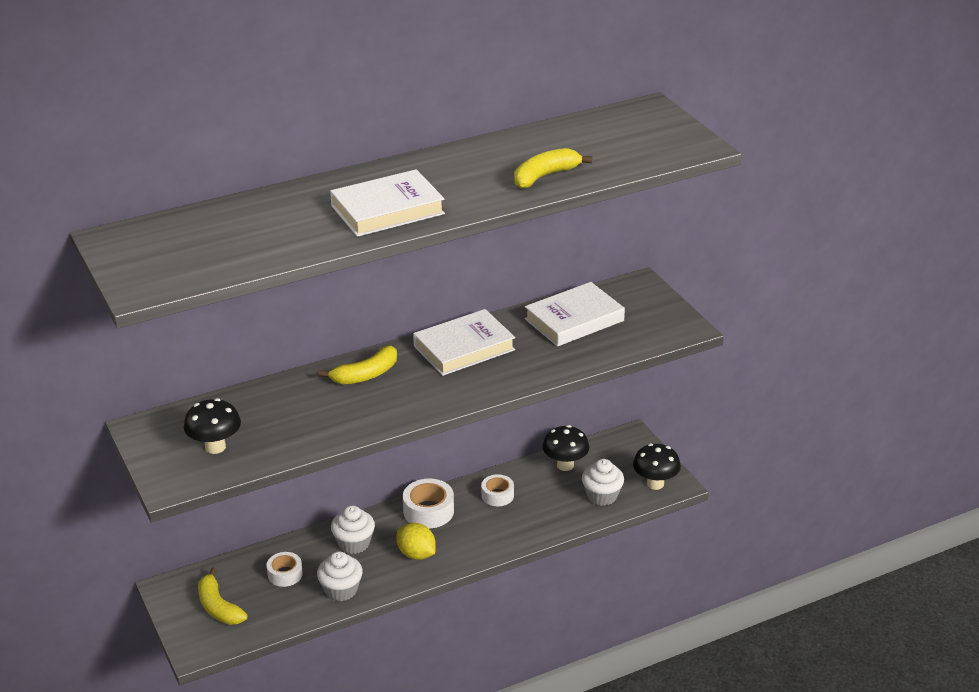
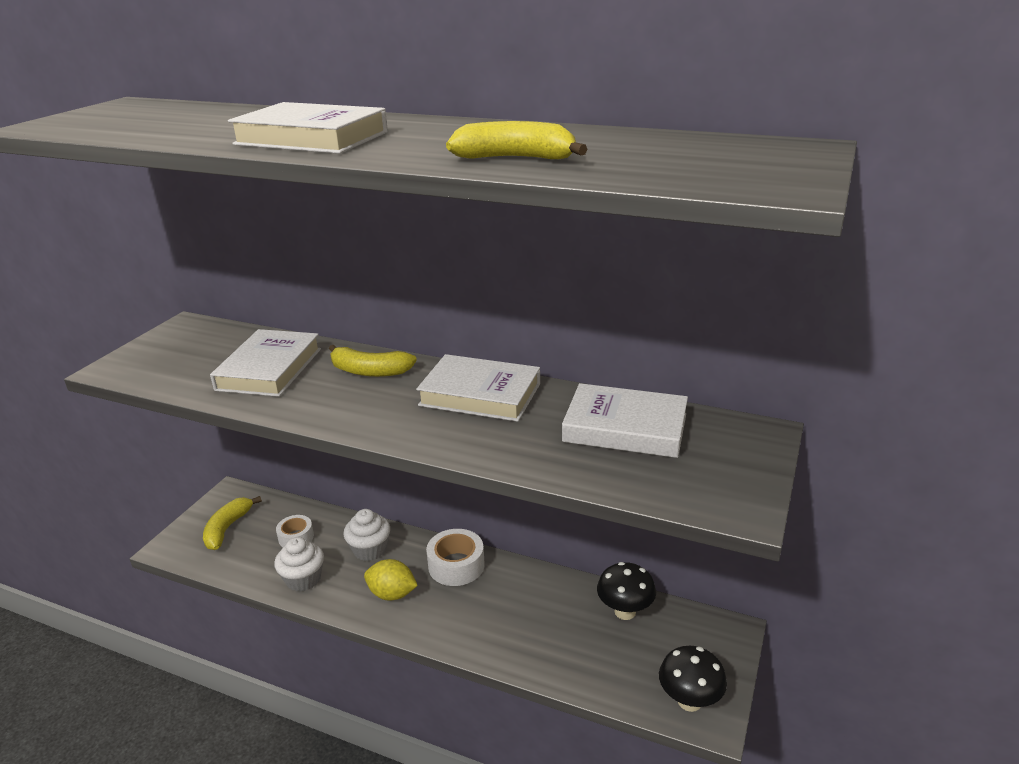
camera: 50 degrees right, 5 degrees down
black mushroom [184,398,241,454] -> none
yellow lemon [396,523,436,560] -> yellow lemon turned 75 degrees counterclockwise [364,559,418,601]
white tape [481,474,514,506] -> none
white cupcake [582,459,624,506] -> none
none -> white book [210,329,321,397]

